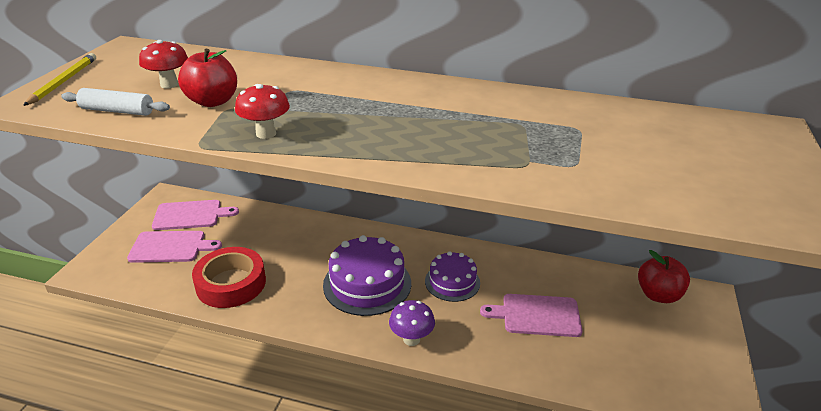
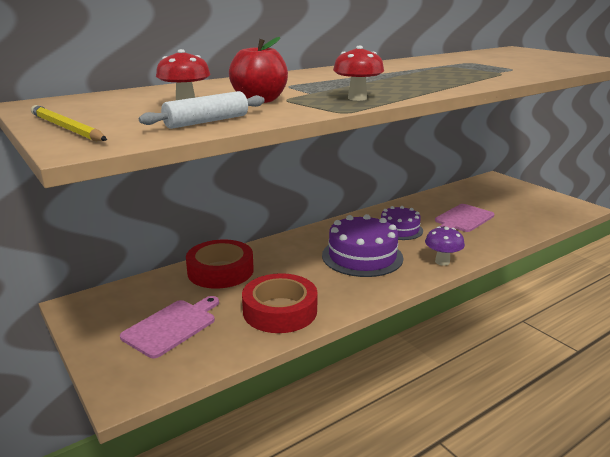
camera: 50 degrees left, 10 degrees down
pink cutting board [152,200,239,230] -> none
red apple [638,250,690,303] -> none
none -> red tape [186,240,254,289]

